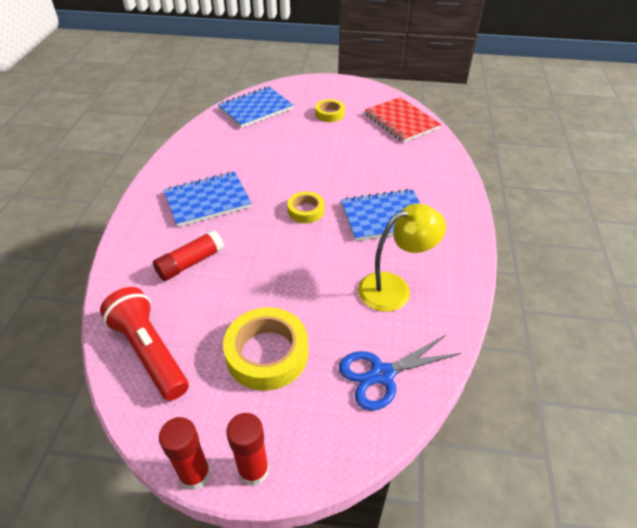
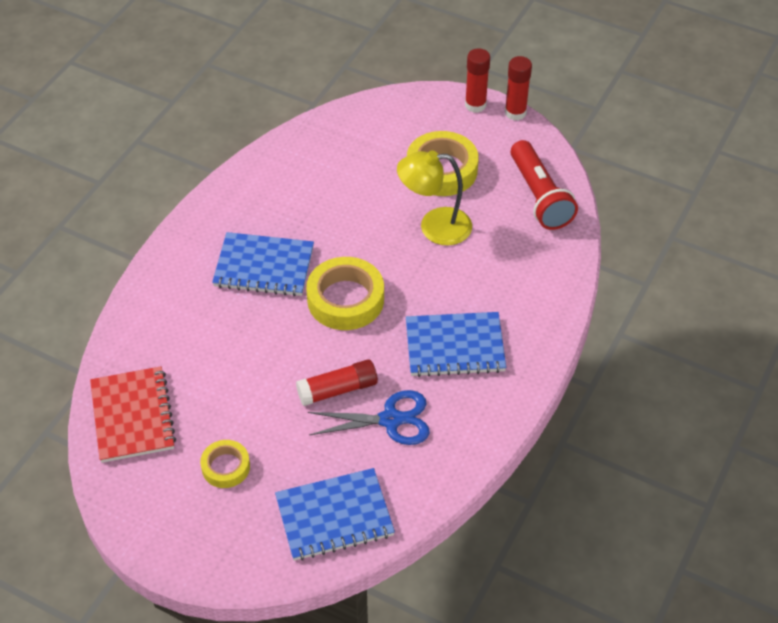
camera: 160 degrees left, 5 degrees up
red glue stick [153,230,224,281] -> red glue stick moved to [296,359,378,406]
yellow tape [287,192,324,223] -> yellow tape [306,257,384,330], size x1.75
blue scissors [339,334,462,411] -> blue scissors moved to [308,390,430,445]
yellow lamp [358,204,446,312] -> yellow lamp moved to [397,150,472,246]

